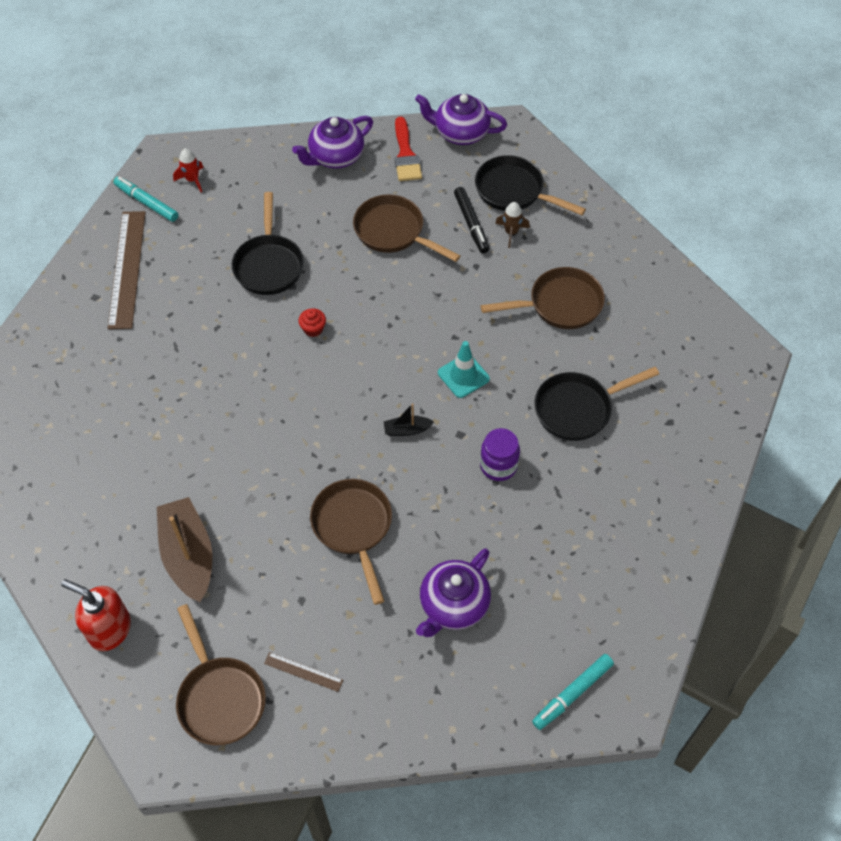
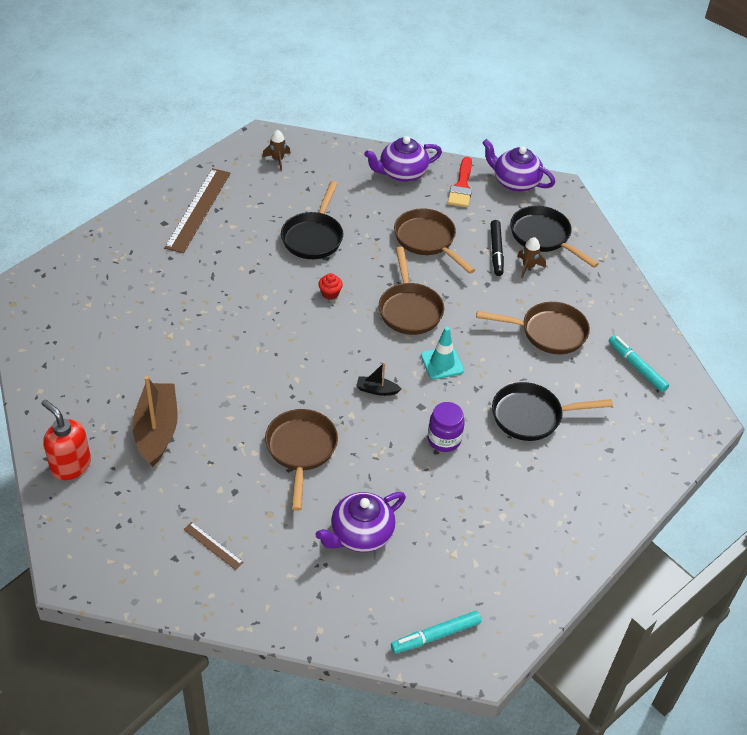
camera: 15 degrees right, 10 degrees down
turquoise marker [113,176,178,222] -> turquoise marker moved to [609,335,669,392]
red rocket [173,149,204,192] -> brown rocket [262,130,291,171]
brown pan [176,604,266,745] -> brown pan moved to [379,247,444,335]

